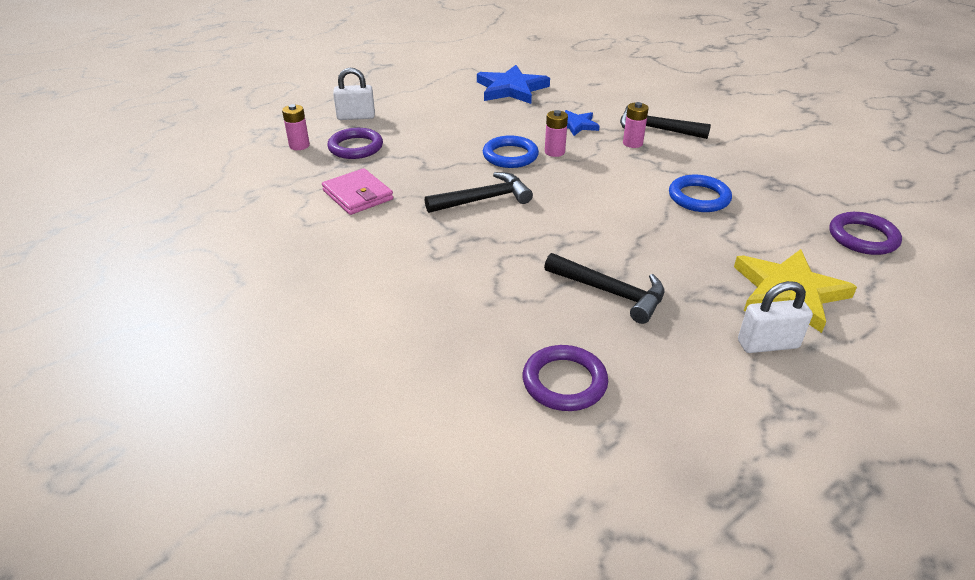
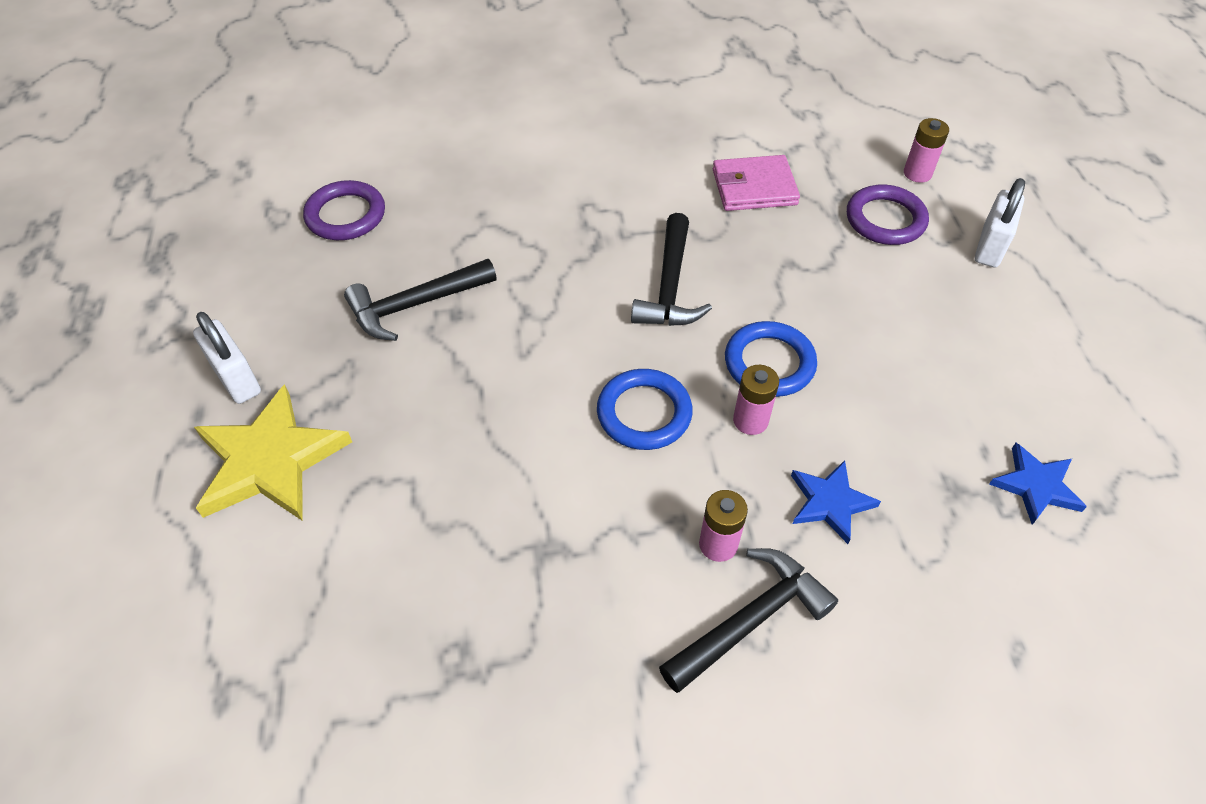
camera: 120 degrees right, 15 degrees up
blue star [477,65,550,104] -> blue star [989,443,1087,525], size x0.56
blue ring [669,174,732,212] -> blue ring moved to [597,369,693,450]
white padlock [738,281,813,353] -> white padlock turned 60 degrees counterclockwise [193,312,261,404]
purple ring [829,212,902,255] -> none

